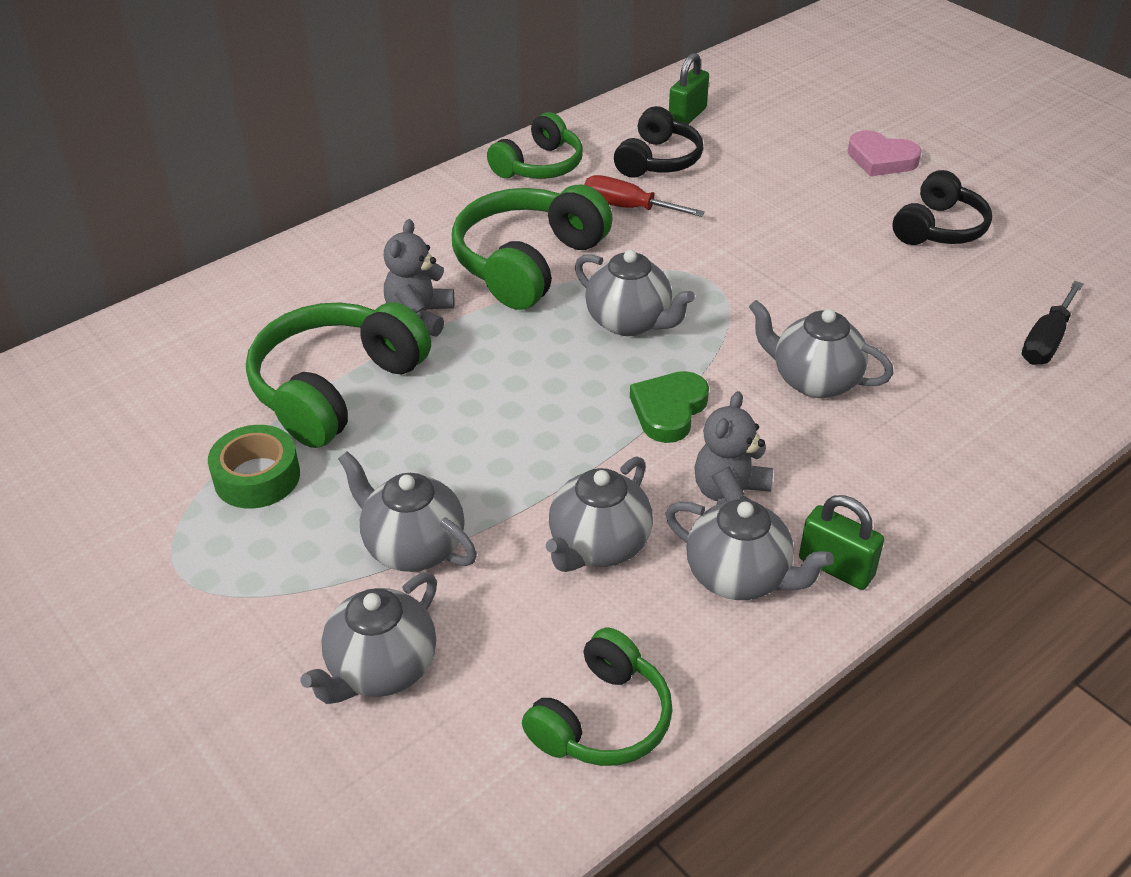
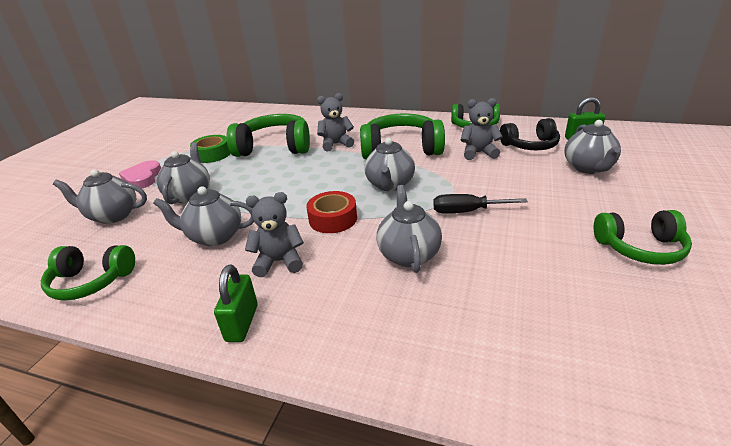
camera: 60 degrees right, 10 degrees down
red screwdriver [584,175,705,217] -> grey teddy bear [461,98,503,160]
green heart [630,371,709,443] -> red tape [306,191,357,233]
grey teapot [665,499,834,600] -> grey teapot moved to [565,120,621,174]
pink heart [848,130,922,176] -> pink heart moved to [119,160,161,189]
black headphones [893,170,992,245] -> green headphones [593,210,692,265]
black screwdriver [1022,281,1083,365] -> black screwdriver moved to [433,194,528,213]

